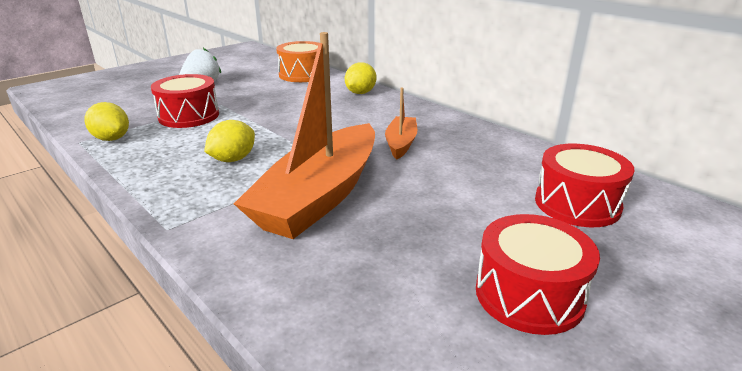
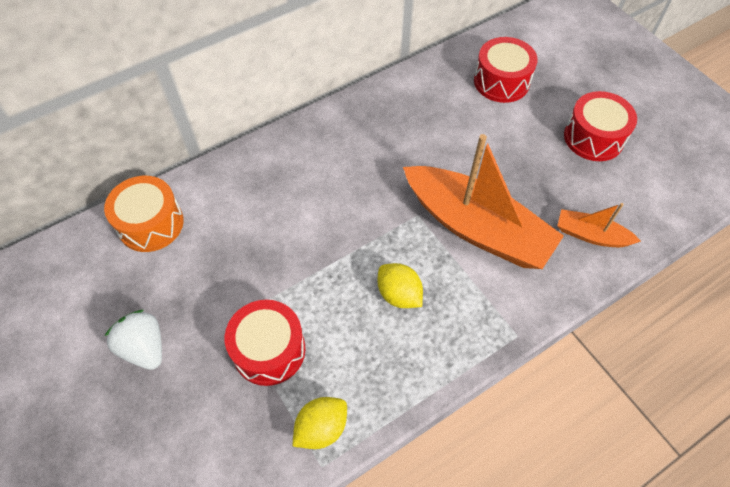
camera: 80 degrees left, 30 degrees up
yellow lemon [345,62,376,94] -> none
orange boat [385,88,418,160] -> orange boat moved to [557,203,641,247]

